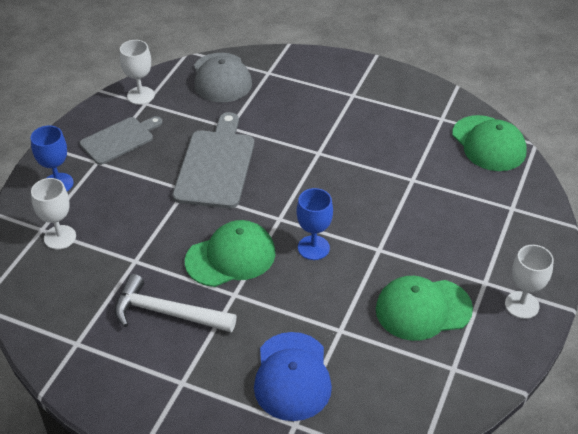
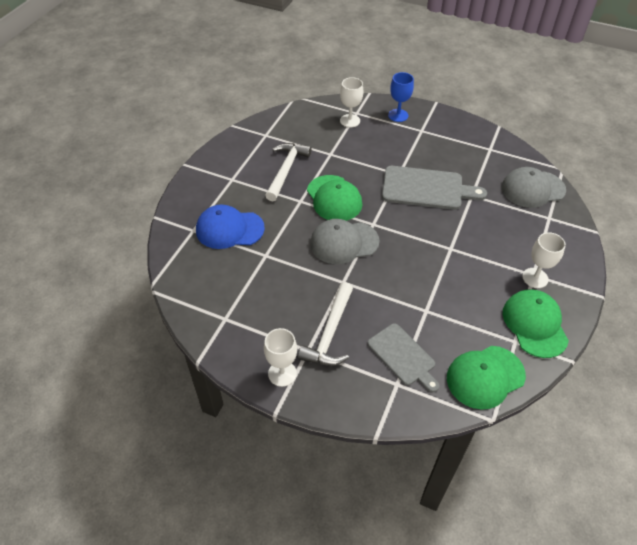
camera: 90 degrees right, 5 degrees up
grey cutting board [80,116,162,165] -> grey cutting board moved to [367,323,439,392]
white goblet [120,40,155,105] -> white goblet moved to [522,232,566,288]
blue goblet [296,188,333,260] -> grey cap [310,219,380,264]
green cap [376,276,473,341] -> green cap moved to [503,289,569,358]
none -> white hammer [298,282,353,366]

